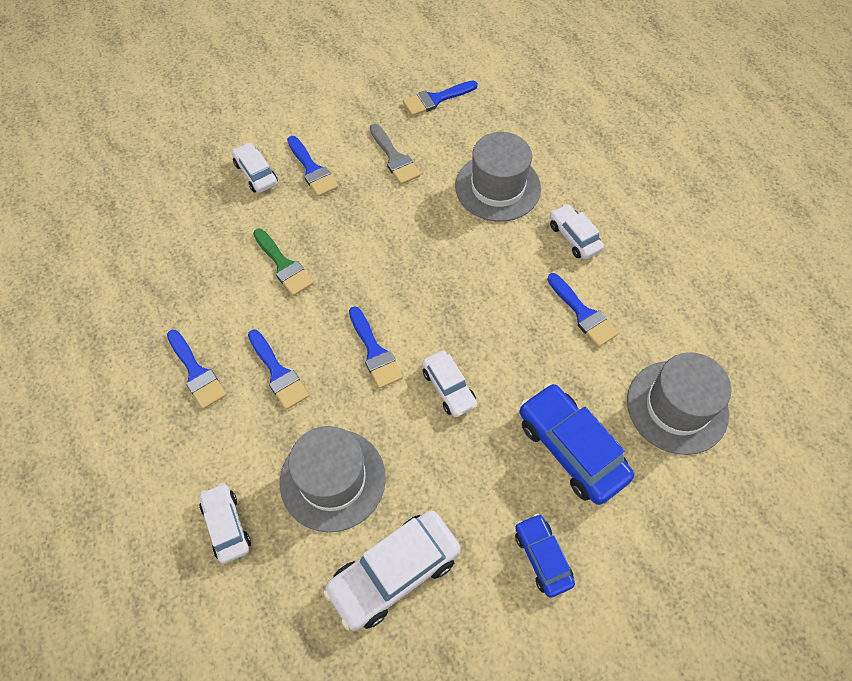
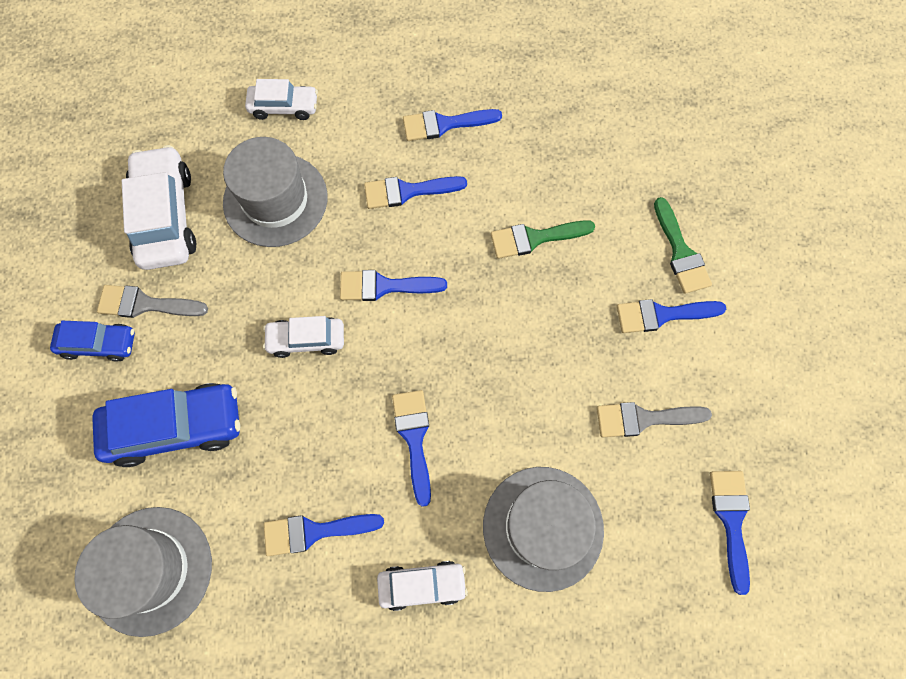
camera: 115 degrees right, 10 degrees up
white car [232,142,278,193] -> green brush [654,197,712,294]
none -> grey brush [97,285,208,318]
none -> blue brush [392,390,431,507]

